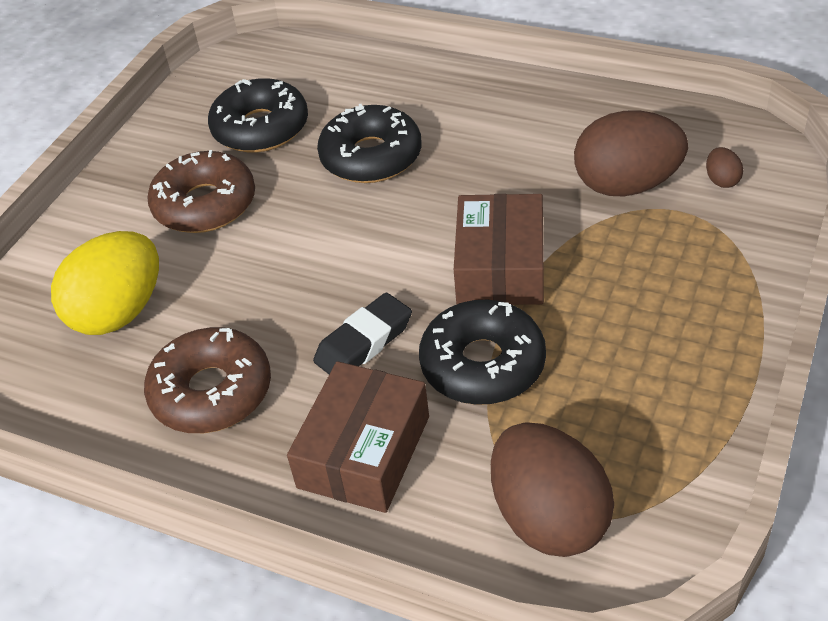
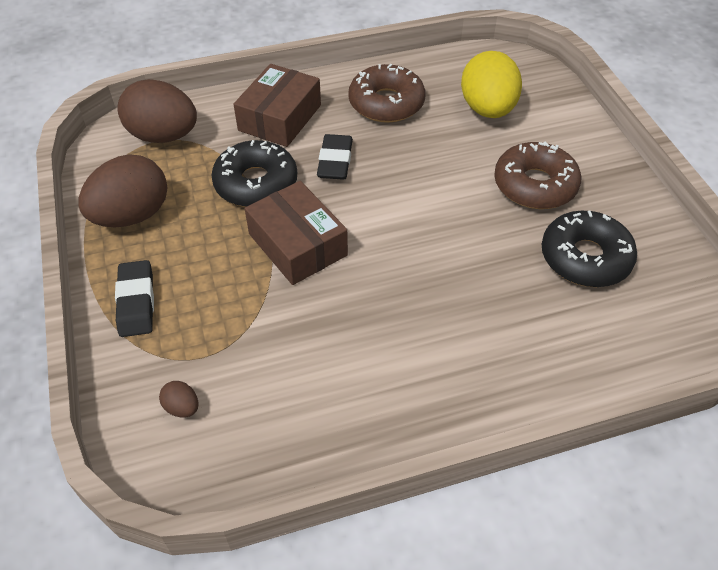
camera: 135 degrees right, 5 degrees up
brown box [287,361,429,513] -> brown box turned 45 degrees clockwise [233,64,321,147]
black donut [317,104,421,183] -> none
brown egg [574,110,688,196] -> brown egg moved to [79,154,167,227]
none -> black eraser [115,260,154,337]

